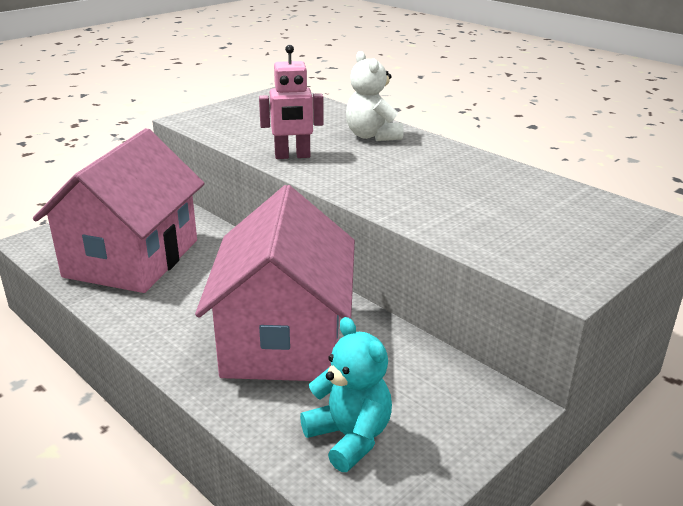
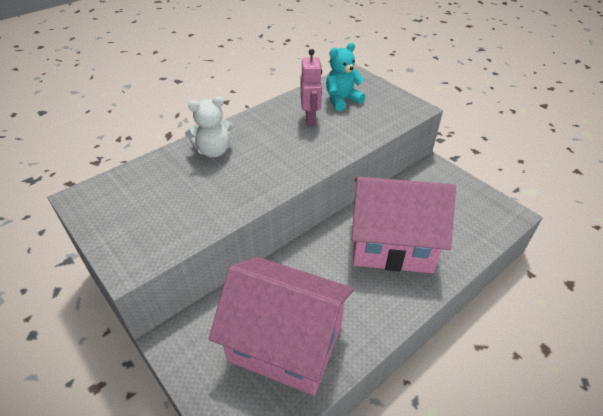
camera: 85 degrees left, 15 degrees up
pink robot [259,45,324,159] -> pink robot moved to [301,49,322,126]
turquoise teddy bear [300,317,392,472] -> turquoise teddy bear moved to [326,43,365,111]

